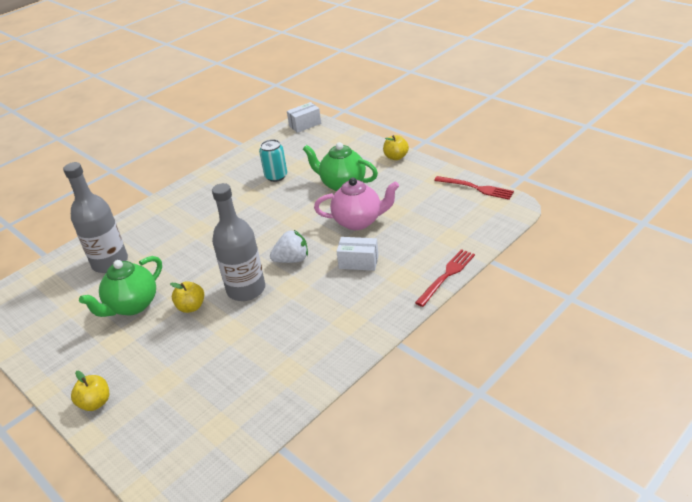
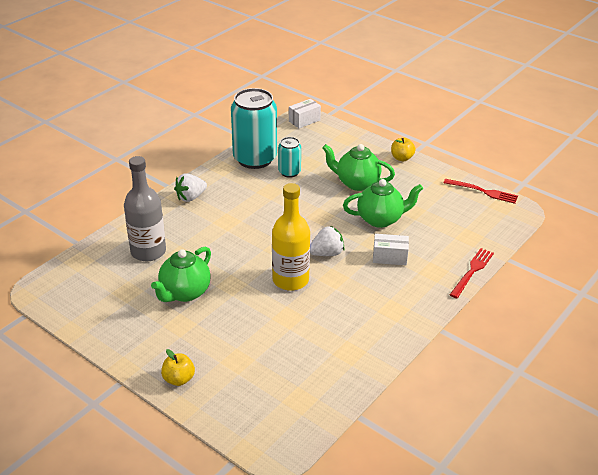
camera: 10 degrees left, 0 degrees up
yellow apple [170,281,204,313] -> none
grey bottle [212,183,265,301] -> yellow bottle [272,183,310,291]
pink teapot [314,177,399,230] -> green teapot [343,179,423,228]
none -> white strawberry [174,173,207,202]
none -> turquoise can [231,88,277,169]

